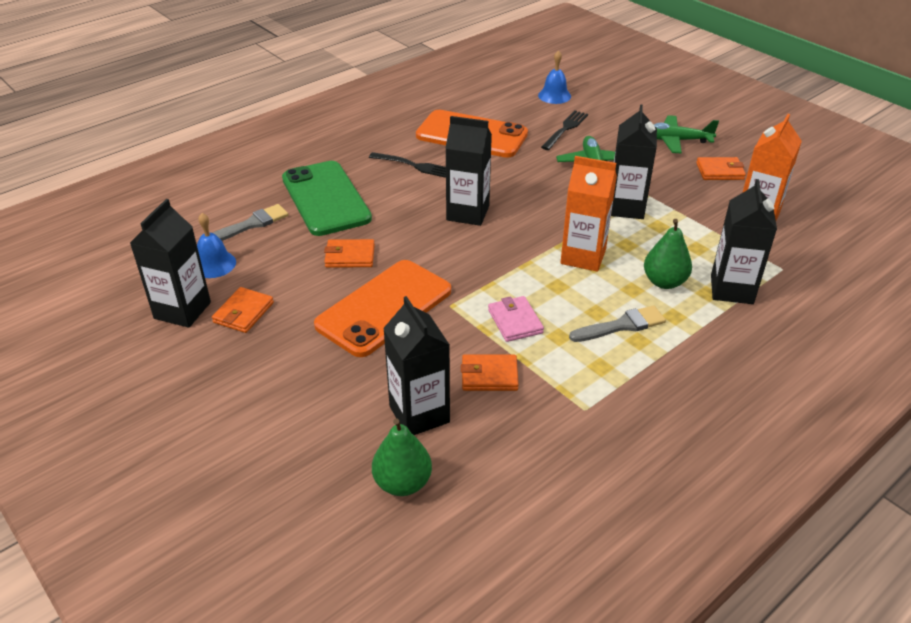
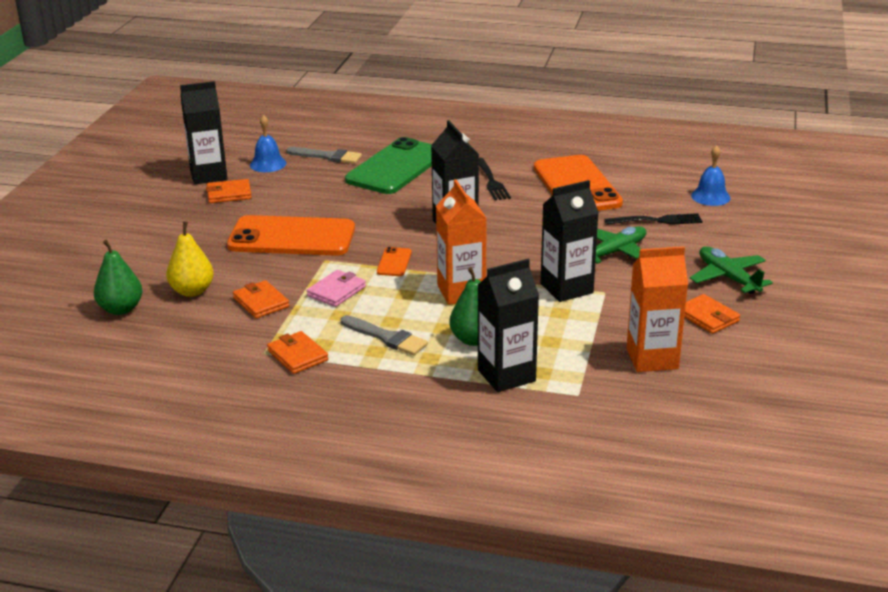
camera: 55 degrees right, 10 degrees down
orange wallet [324,239,375,268] -> orange wallet moved to [267,331,328,374]
black carton [383,296,450,435] -> yellow pear [166,221,214,297]
none -> orange phone [377,247,412,276]

